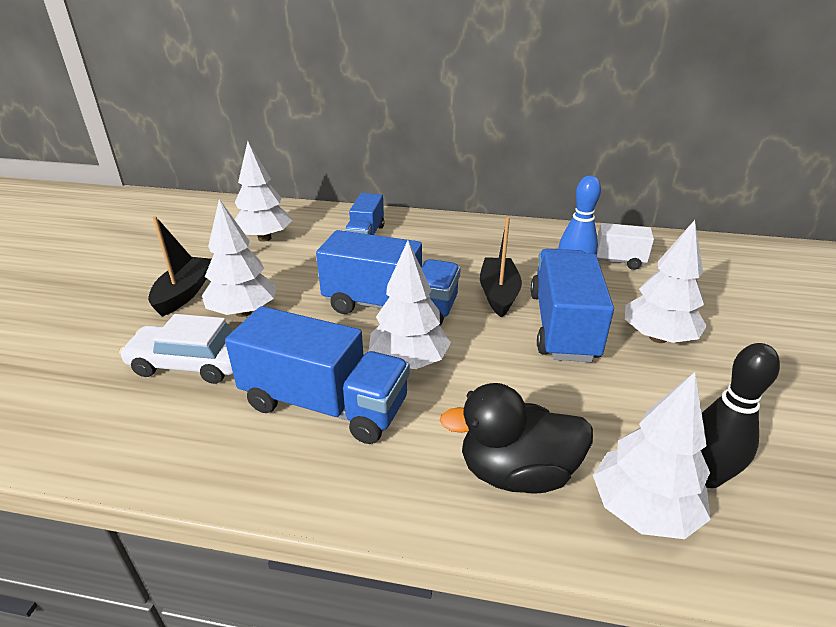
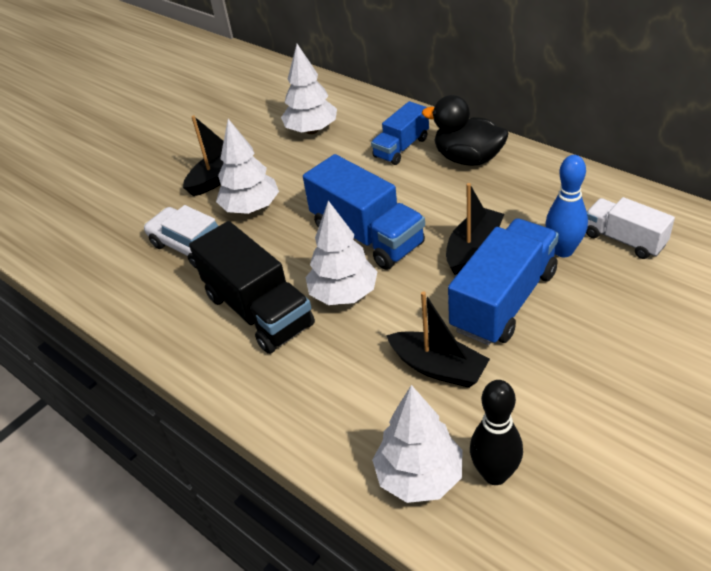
camera: 35 degrees right, 10 degrees up
blue truck [225,306,410,444] -> black truck [189,221,315,354]
black duck [439,383,593,493] -> black duck moved to [422,95,508,166]
white tree [625,220,707,343] -> none
none -> black boat [386,291,490,388]

